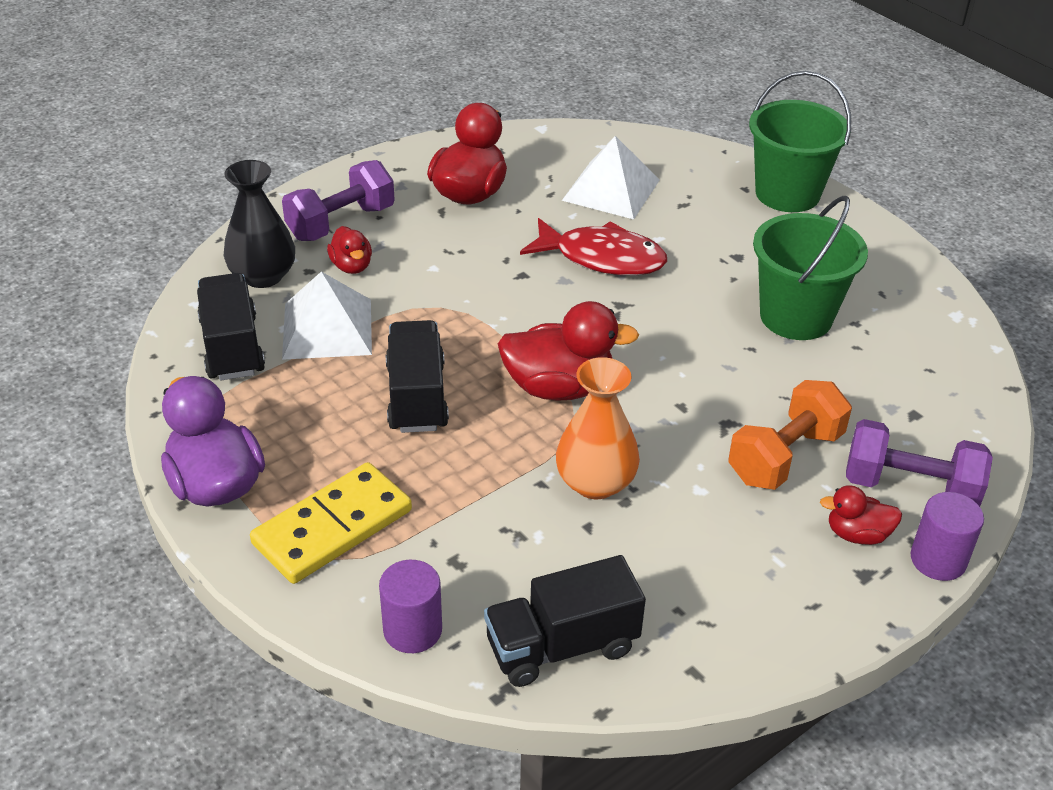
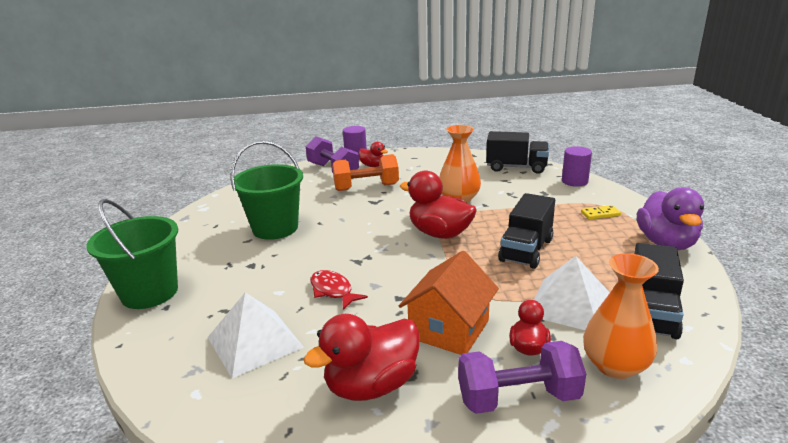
camera: 145 degrees left, 15 degrees down
black vase [224,160,295,288] -> orange vase [583,253,659,379]
yellow domino [250,462,412,584] -> yellow domino [581,205,621,220], size x0.44
red fish [520,218,667,275] -> red fish [310,270,368,310], size x0.61
none -> orange house [399,251,499,355]

